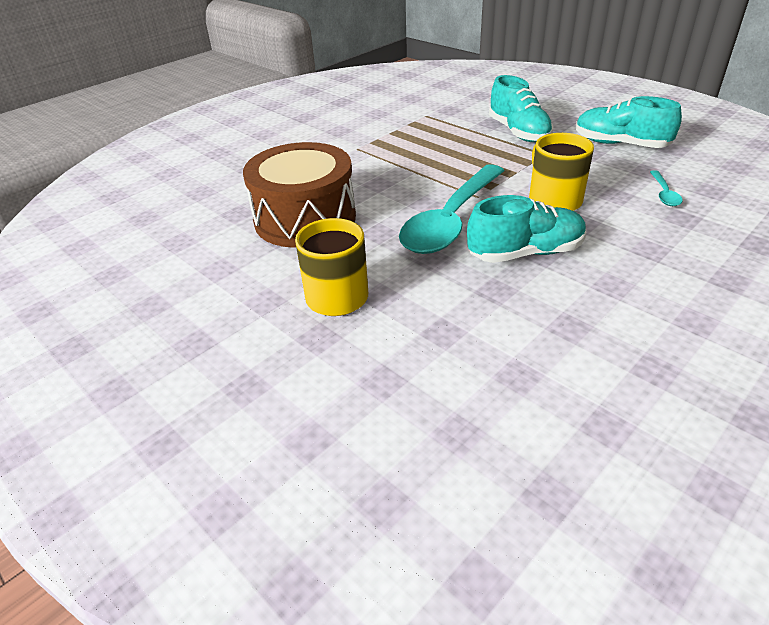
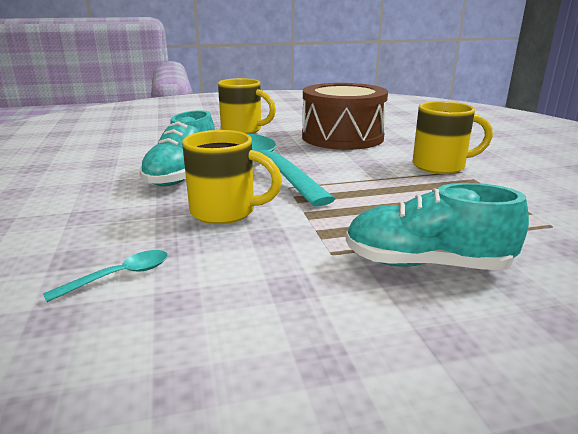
camera: 120 degrees right, 15 degrees down
turquoise shoe [576,96,682,148] -> none
turquoise spoon [650,170,683,206] -> turquoise spoon turned 105 degrees clockwise [43,250,168,302]
none -> yellow mug [412,101,493,174]

